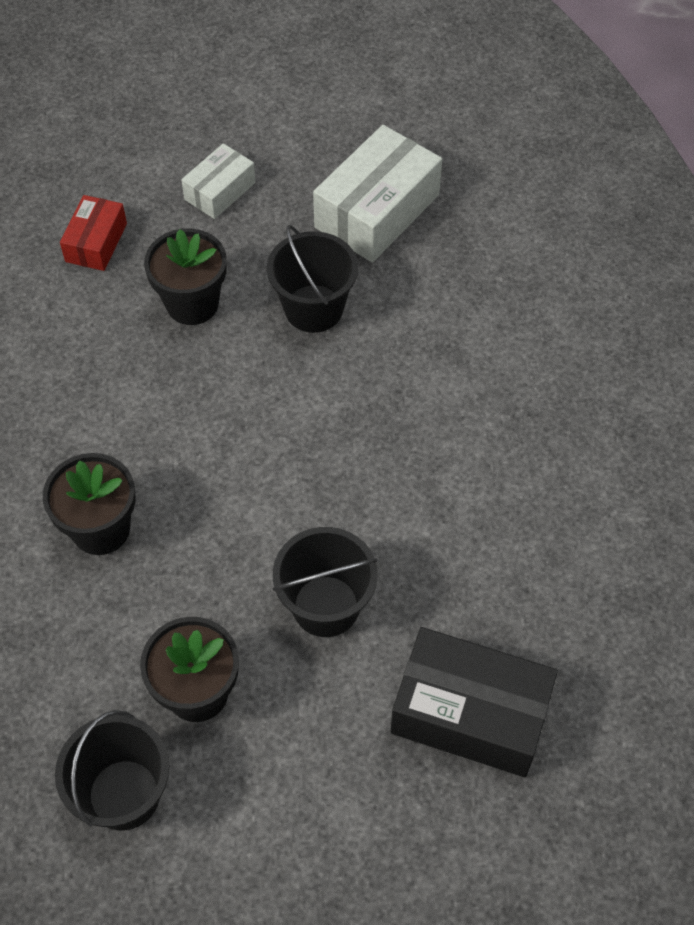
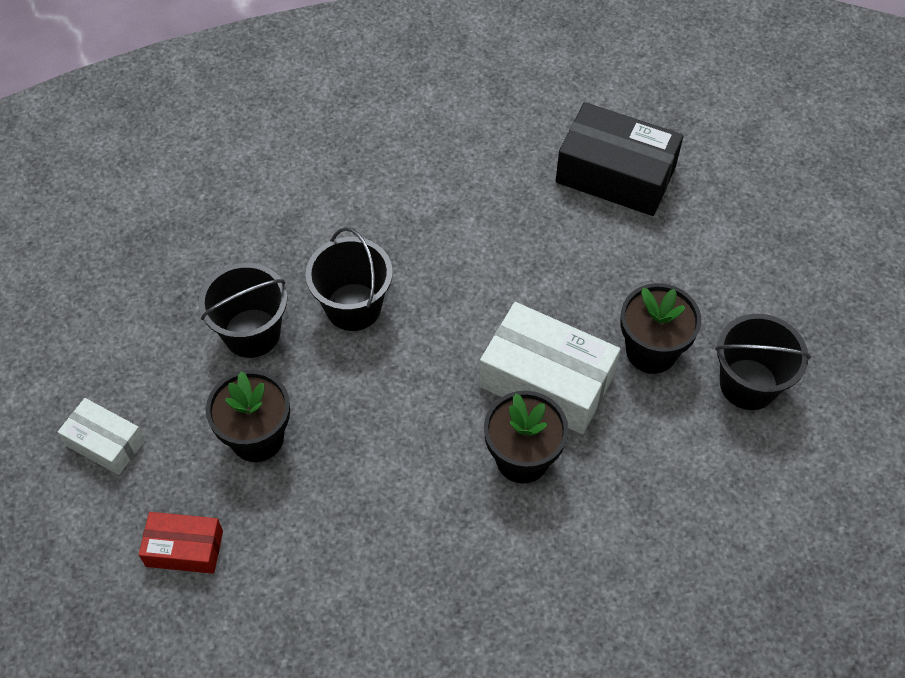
camera: 100 degrees left, 0 degrees up
black bucket [273,527,378,637] -> black bucket moved to [306,227,393,331]
white box [313,125,442,263] -> white box moved to [479,302,620,434]
black box [391,627,558,777] -> black box turned 75 degrees counterclockwise [556,102,683,216]

